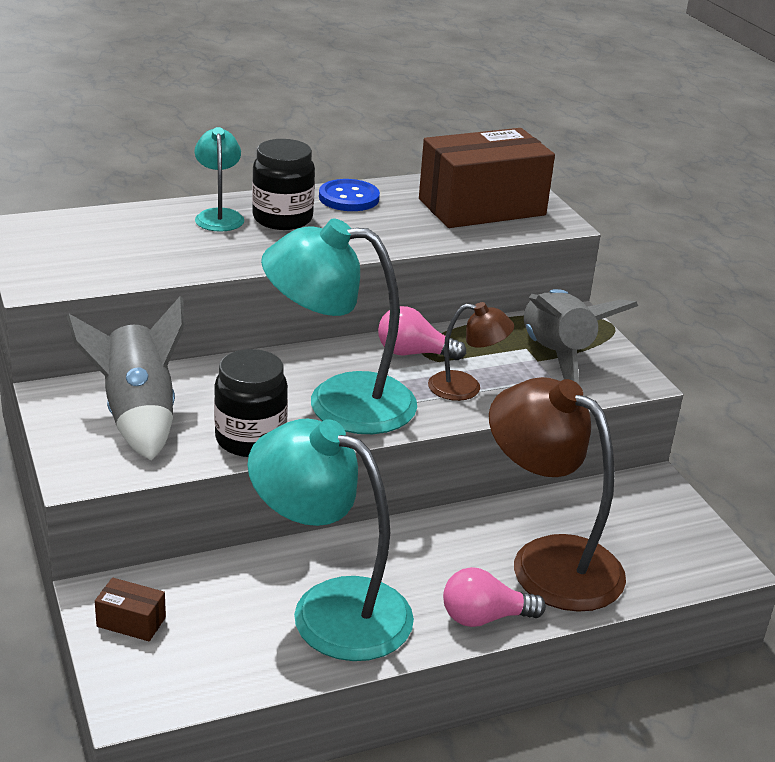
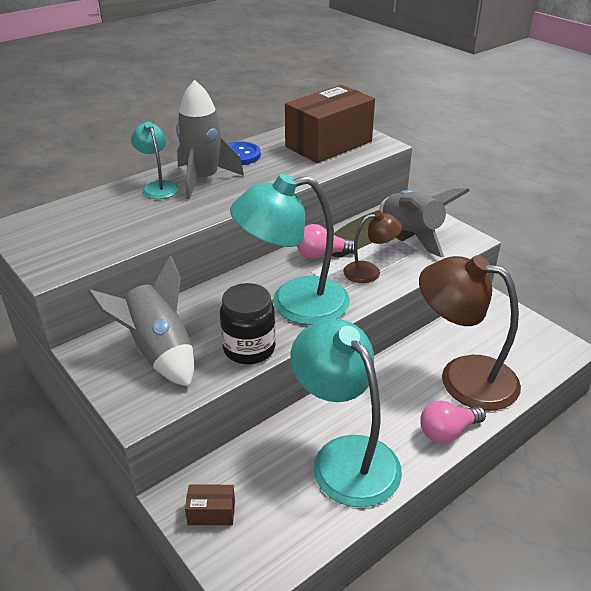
camera: 15 degrees left, 5 degrees up
turquoise lamp [247,419,414,661] -> turquoise lamp turned 45 degrees clockwise [290,319,402,508]
black jar [252,139,315,230] -> grey rocket [176,80,244,200]

